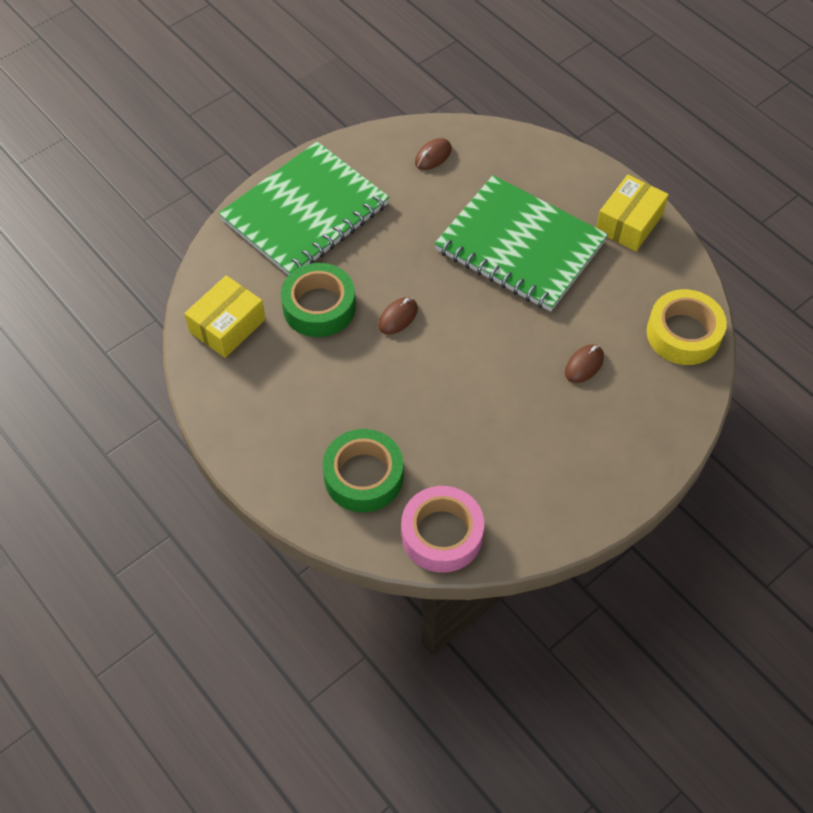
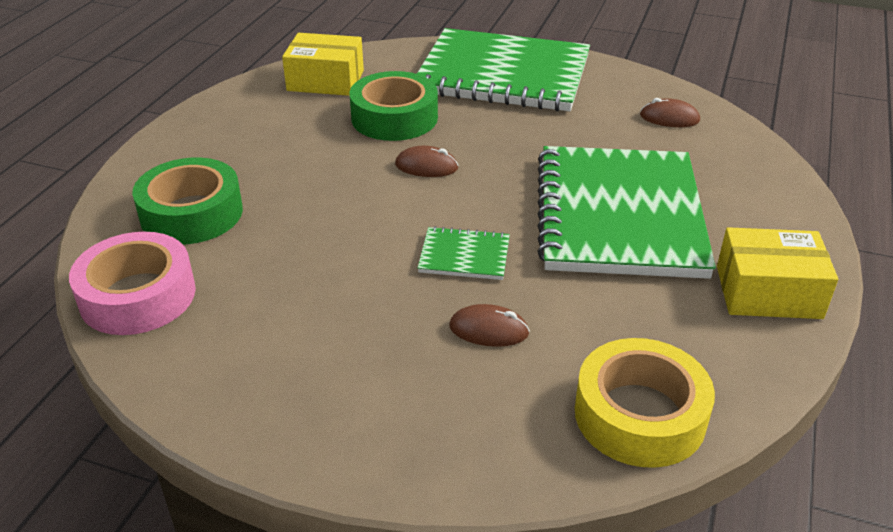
camera: 60 degrees right, 20 degrees down
none -> green notebook [418,226,510,280]

